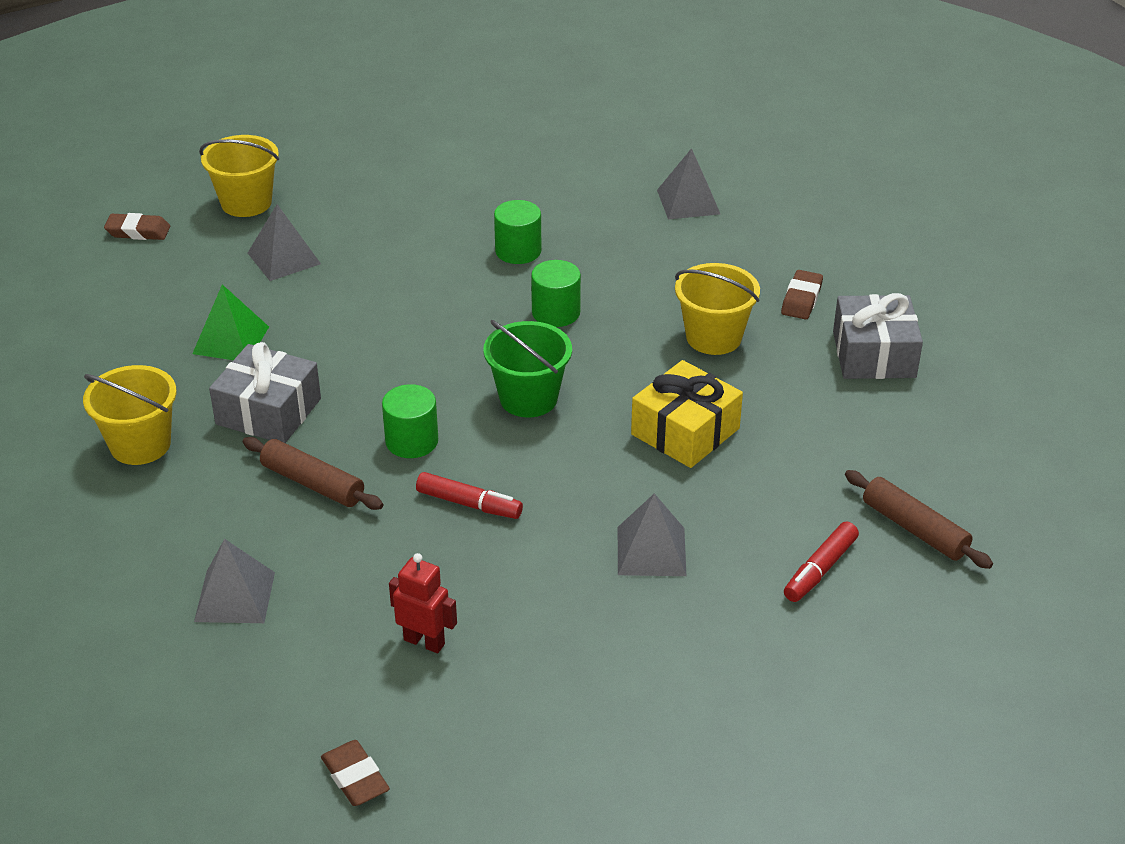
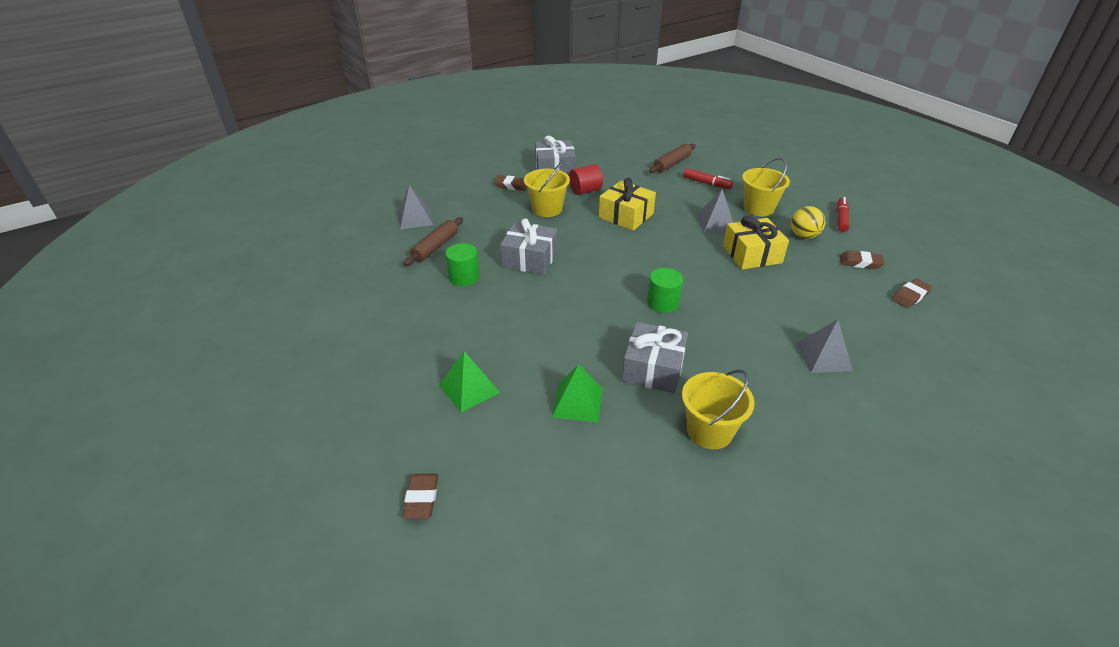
camera: 95 degrees left, 0 degrees up
yellow bucket [199,135,279,217] -> yellow bucket moved to [742,157,790,216]
brown rolling pin [243,437,383,510] -> brown rolling pin moved to [404,217,463,266]
grey pyramid [248,204,321,281] -> green pyramid [439,351,500,413]
red robot [389,553,457,653] -> none
red marker [416,472,523,519] -> red marker moved to [837,197,849,232]
green bucket [483,320,572,417] -> none
green cylinder [531,260,581,327] -> grey gift [500,218,557,275]
none -> red cylinder [569,164,603,195]
none -> yellow gift [723,216,789,270]
none -> yellow ball [791,206,825,239]
none -> brown eraser [840,250,885,269]

